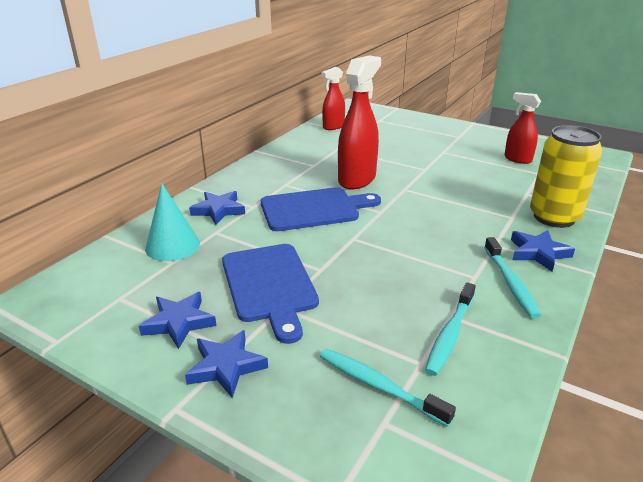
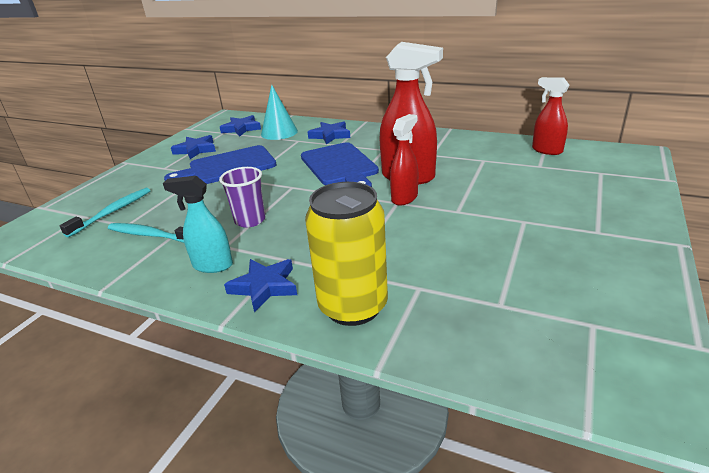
camera: 85 degrees right, 0 degrees up
blue star [185,330,268,398] -> blue star moved to [220,115,261,137]
turquoise toothbrush [484,237,541,318] -> turquoise spray bottle [163,176,233,273]
red spray bottle [504,92,541,164] -> red spray bottle moved to [390,114,418,205]
none -> purple cup [219,167,266,228]

